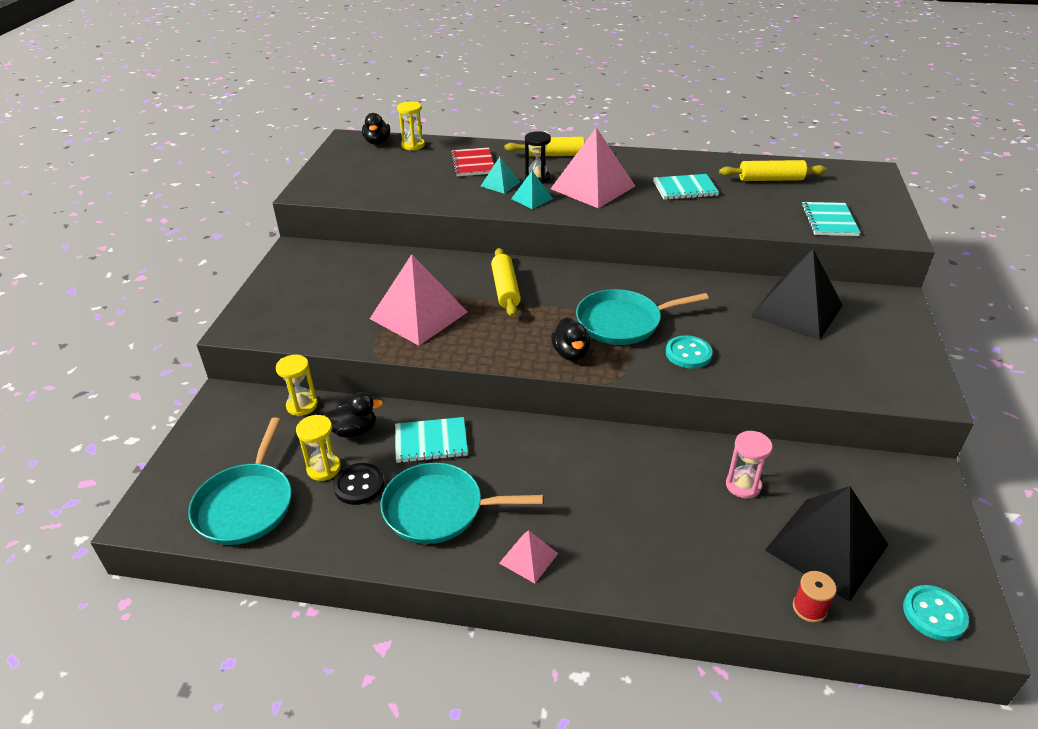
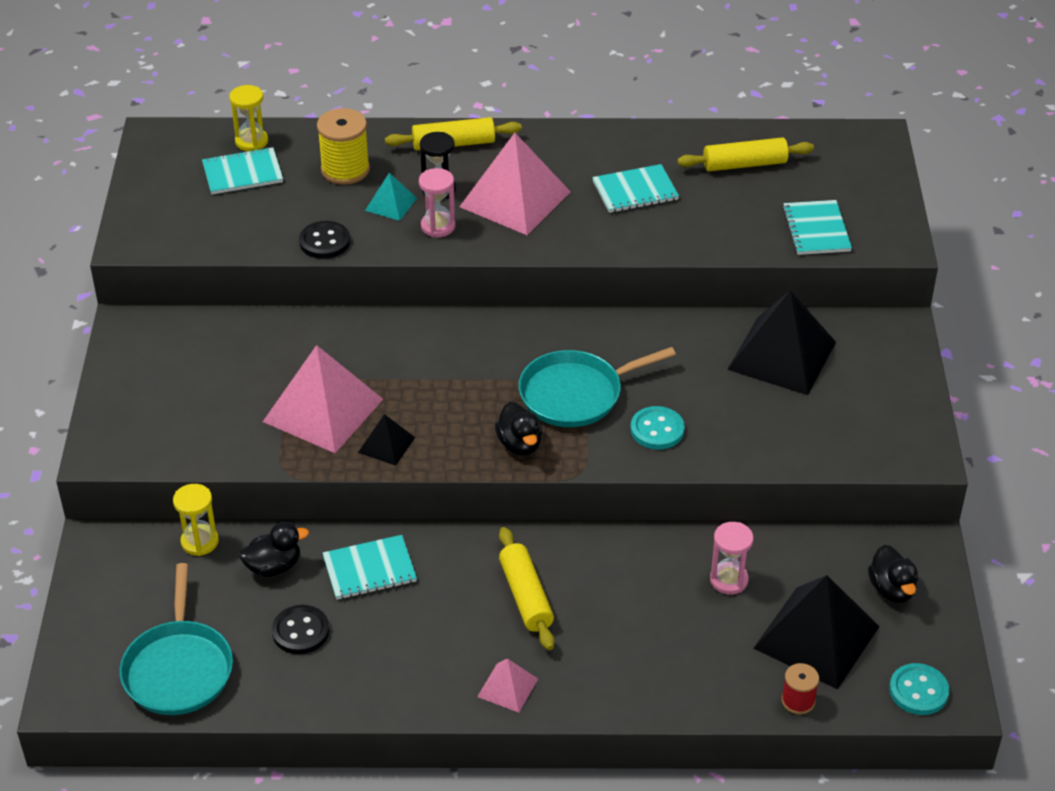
camera: 10 degrees left, 5 degrees up
yellow hourglass [296,415,341,481] -> none
black duck [362,113,390,145] -> black duck moved to [868,545,918,603]
turquoise pan [380,463,543,544] -> none
red notebook [451,147,494,176] -> yellow spool [317,108,370,185]
yellow rolling pin [491,248,521,317] -> yellow rolling pin moved to [499,527,555,650]
turquoise pyramid [511,171,553,209] -> pink hourglass [419,168,455,237]
none -> turquoise notebook [202,147,283,195]
none -> black button [299,221,350,259]
none -> black pyramid [358,414,415,466]

